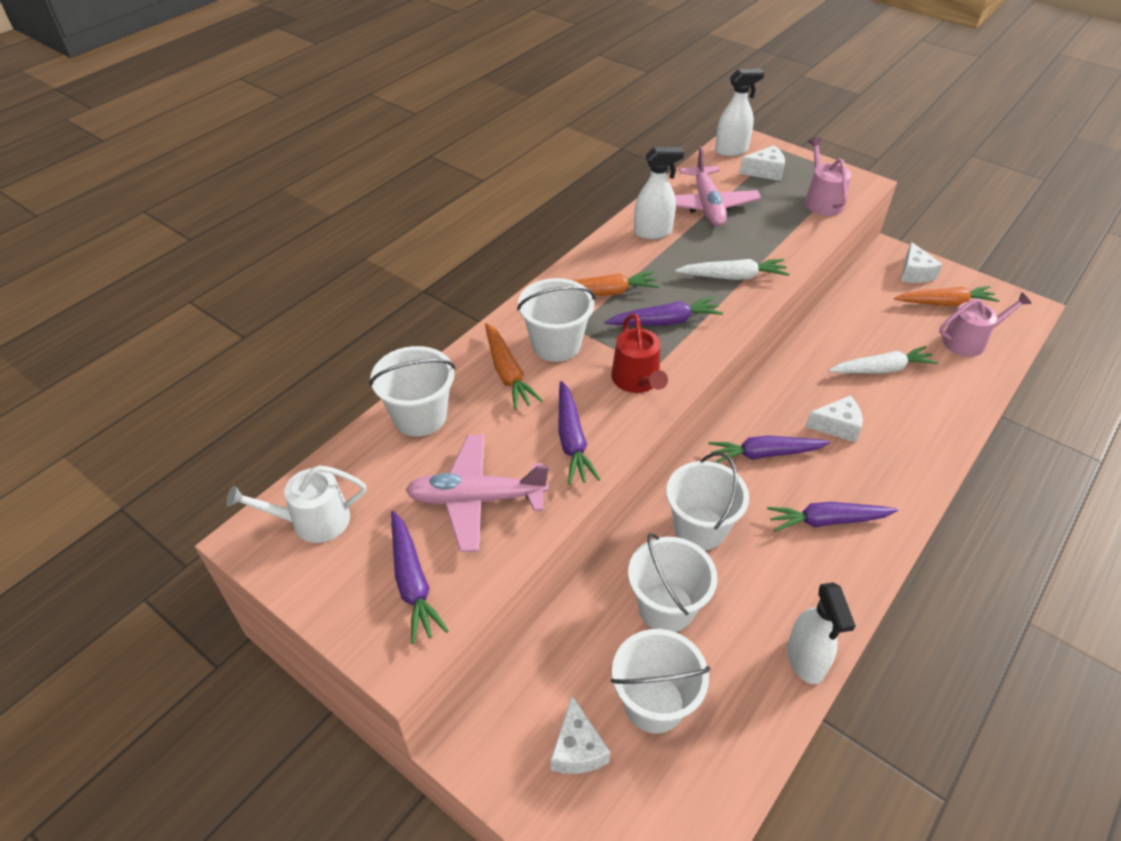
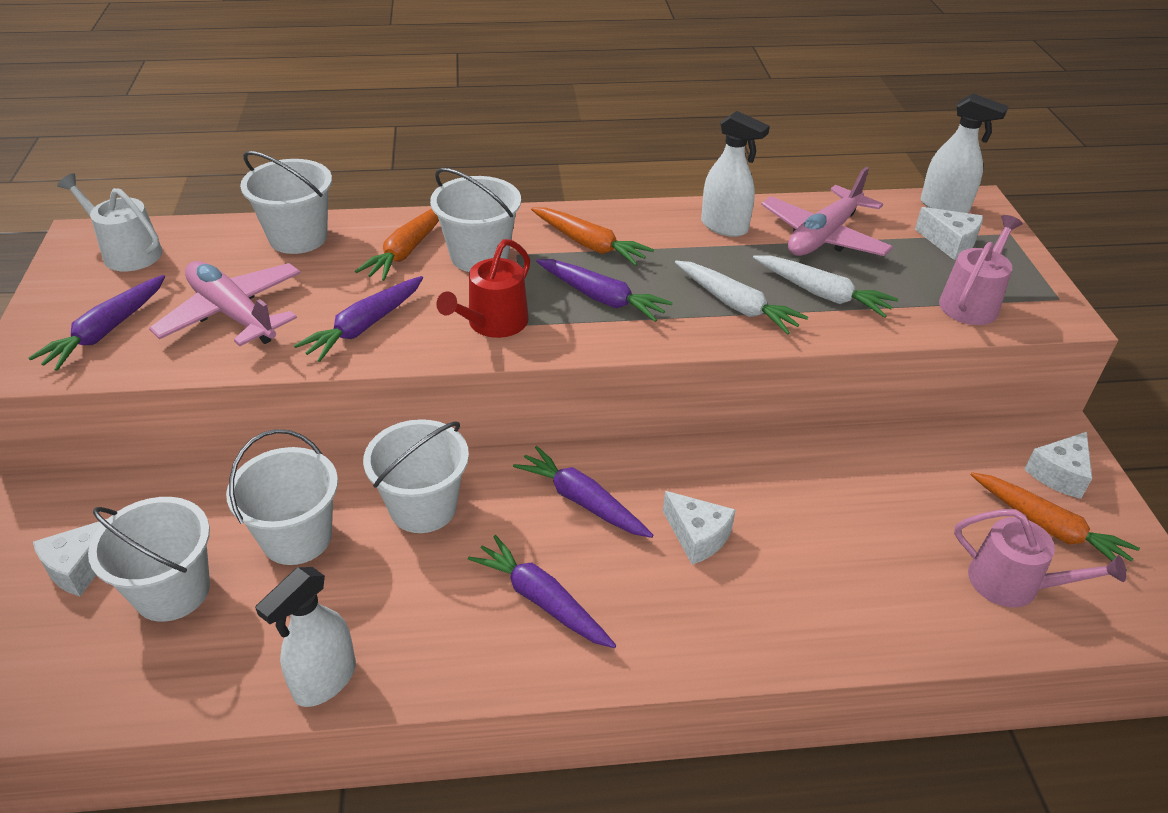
camera: 45 degrees right, 5 degrees down
white carrot [829,346,938,373] -> white carrot moved to [753,255,898,318]

